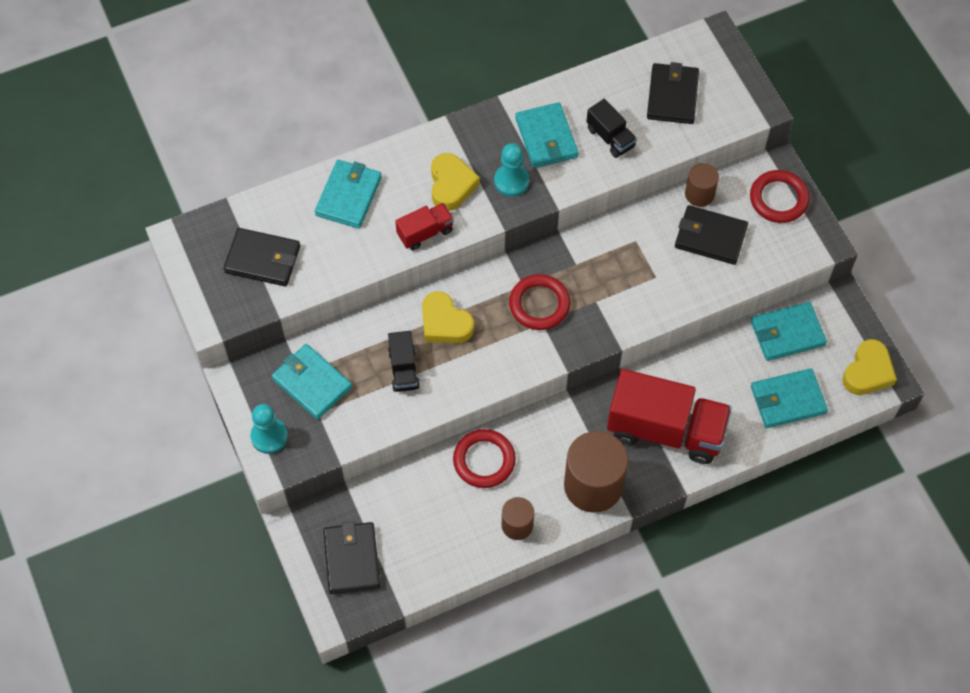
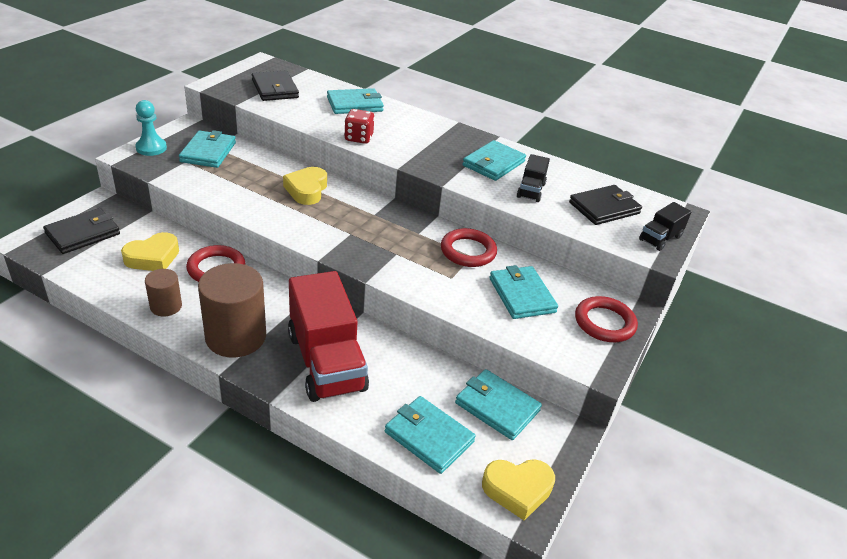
camera: 50 degrees right, 25 degrees down
black truck [388,331,420,392] -> black truck moved to [639,202,691,251]
red truck [395,203,454,250] -> red dice [344,109,375,144]
yellow heart [431,153,480,211] -> yellow heart moved to [121,232,179,271]
turquoise pawn [494,143,529,197] -> none
red ring [509,274,571,330] -> red ring moved to [441,228,497,267]
black wallet [675,205,748,265] -> turquoise wallet [489,265,558,319]
brown cylinder [685,163,719,207] -> none

